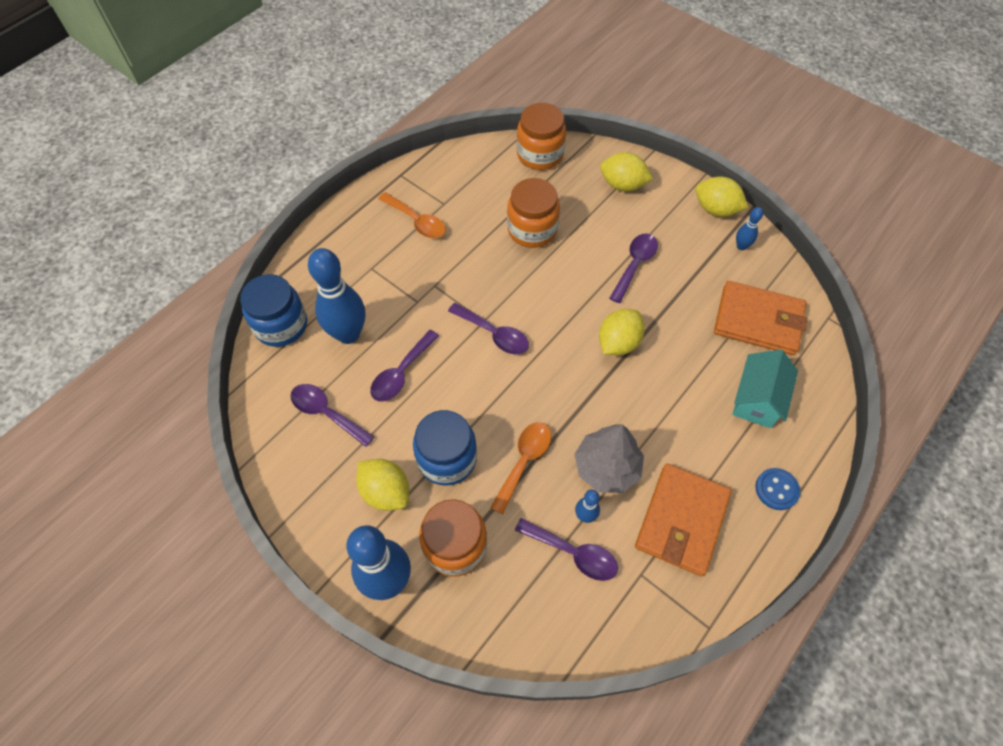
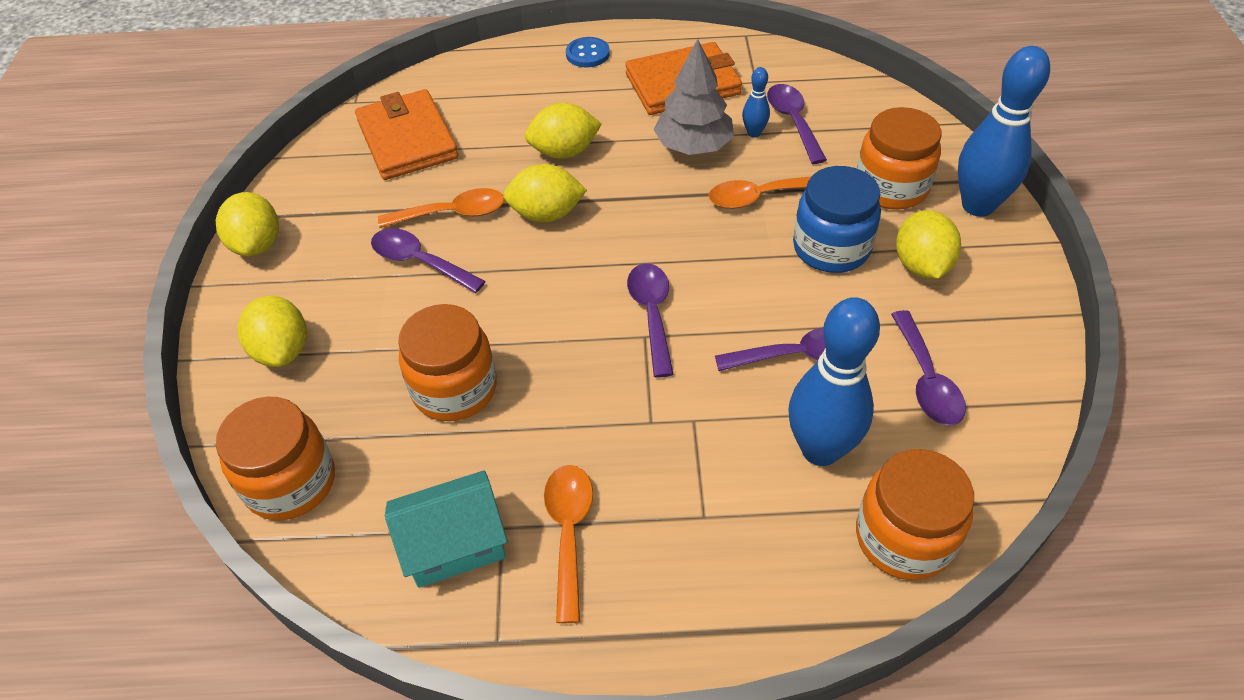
camera: 130 degrees left, 10 degrees down
blue jar [240,274,307,347] -> orange jar [856,449,974,580]
purple spoon [609,233,658,303] -> purple spoon turned 45 degrees clockwise [371,228,486,293]
turquoise house [733,349,798,428] -> turquoise house moved to [385,470,508,588]
blue bowling pin [736,207,763,250] -> none
none -> orange spoon [378,188,504,228]
none -> yellow lemon [525,103,602,159]

